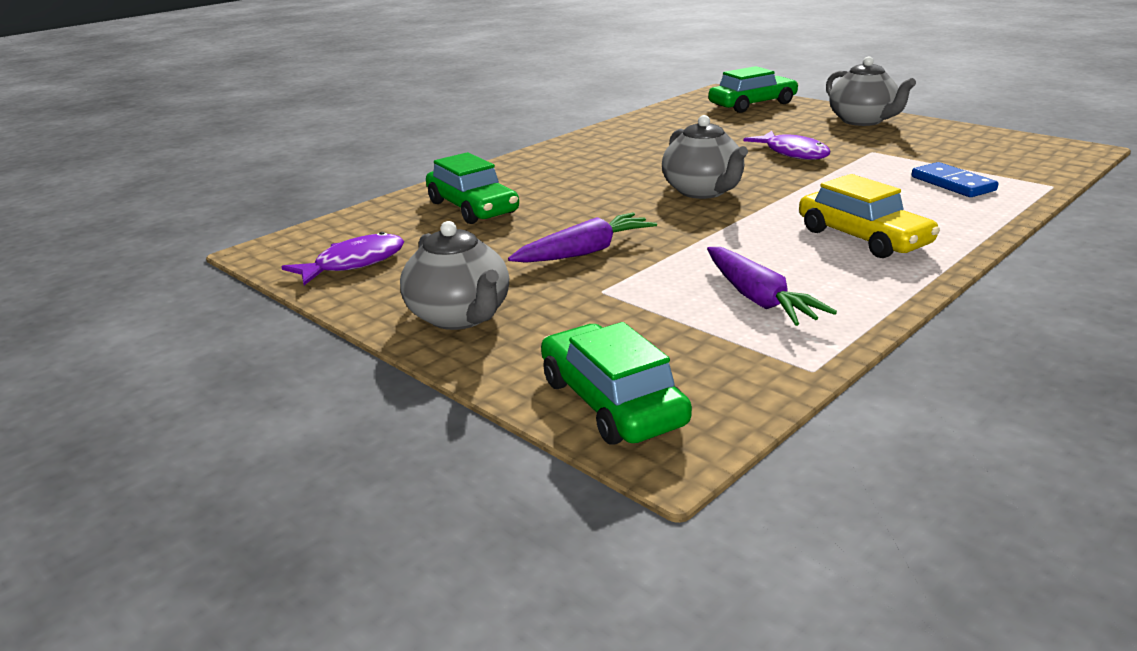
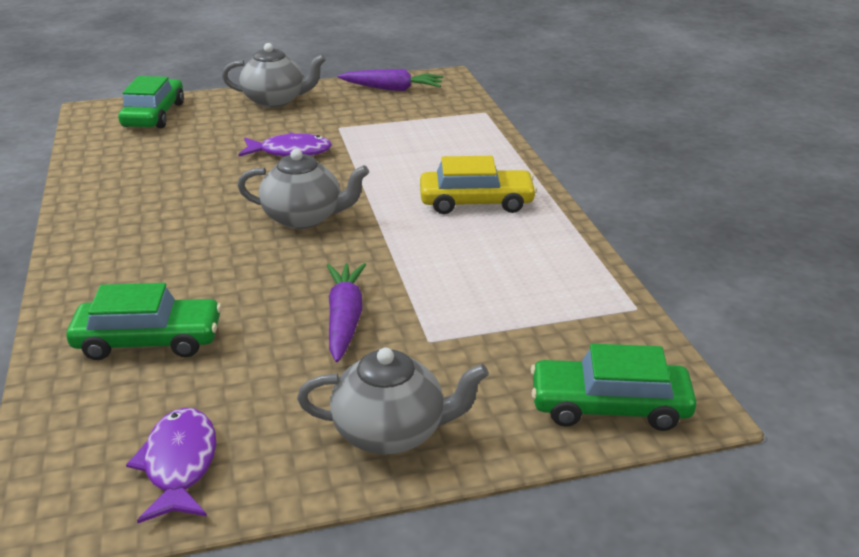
camera: 60 degrees left, 5 degrees up
purple carrot [707,247,837,326] -> purple carrot moved to [338,69,444,91]
blue domino [911,162,999,197] -> none

